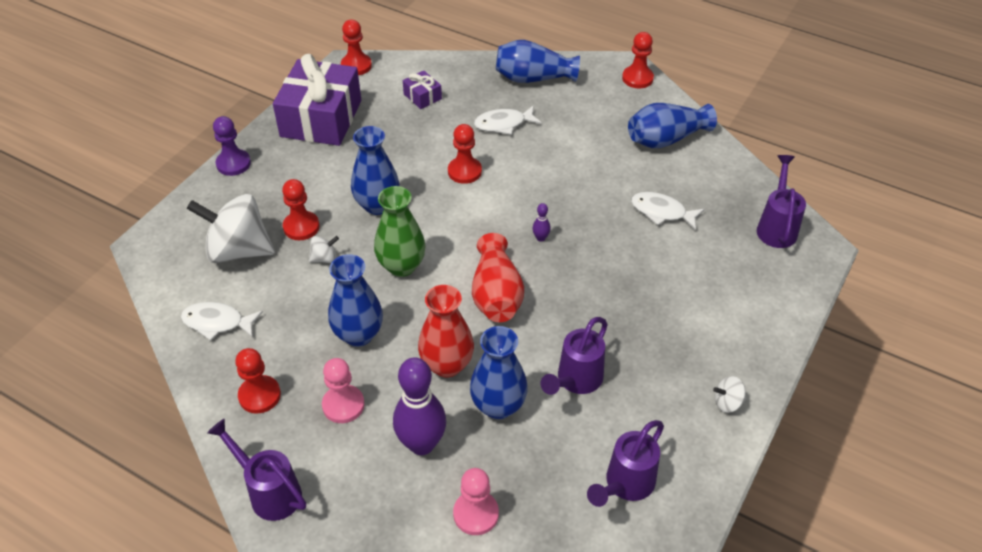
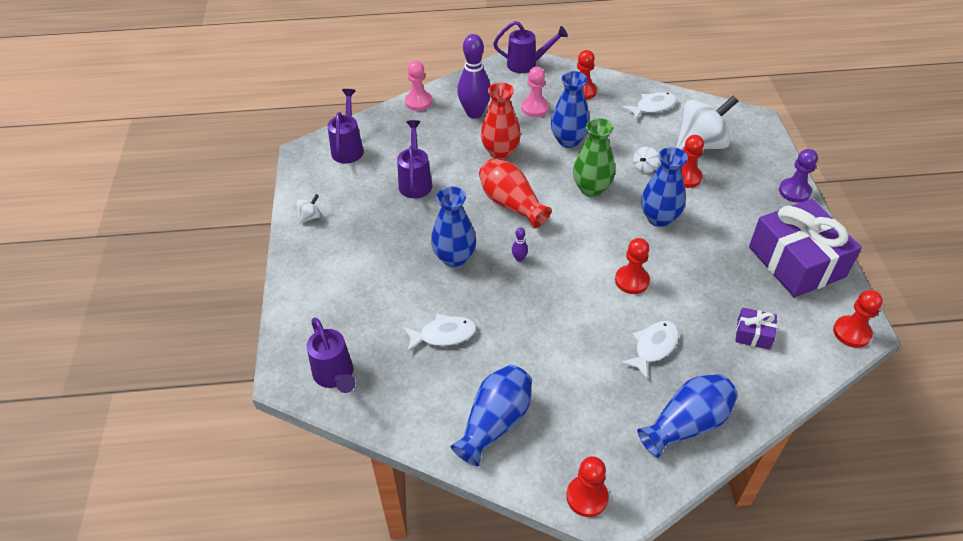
camera: 145 degrees right, 0 degrees up
blue vase [470,326,528,419] -> blue vase moved to [431,187,476,267]

